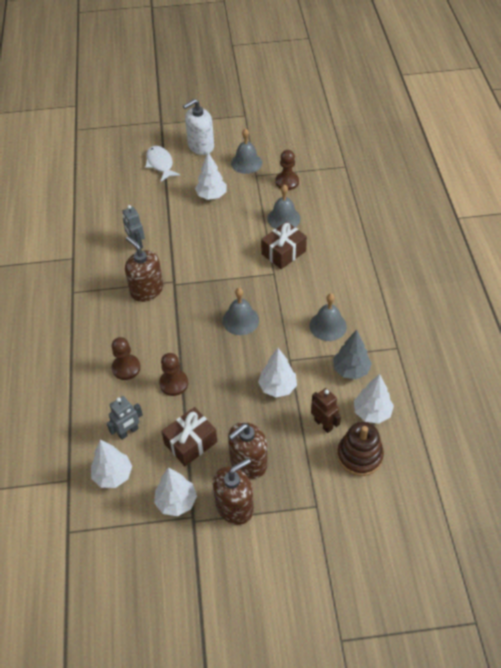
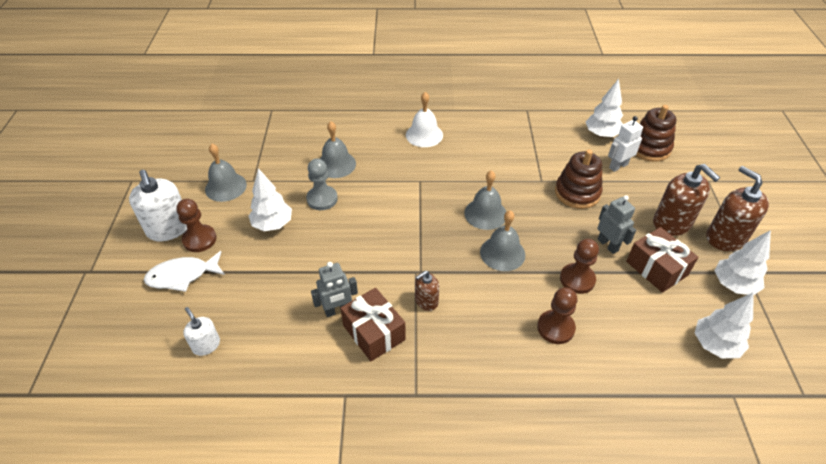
camera: 85 degrees left, 5 degrees down
grey robot [107,396,143,440] -> grey robot moved to [597,195,636,254]
brown soap dispenser [125,236,163,302] -> brown soap dispenser [415,271,439,311], size x0.56
white tree [258,348,297,397] -> brown stacking toy [555,149,602,209]
brown gift [261,221,307,269] -> brown gift moved to [340,288,406,361]
brown pawn [276,150,299,190] -> brown pawn moved to [176,199,216,252]
grey bell [310,293,347,341] -> grey bell moved to [480,211,525,271]
brown robot [311,388,341,433] -> white robot [608,116,643,172]
grey tree [333,330,372,379] -> none
none -> white soap dispenser [183,307,220,356]
none -> grey pawn [306,159,338,210]
none -> white bell [406,92,443,147]

